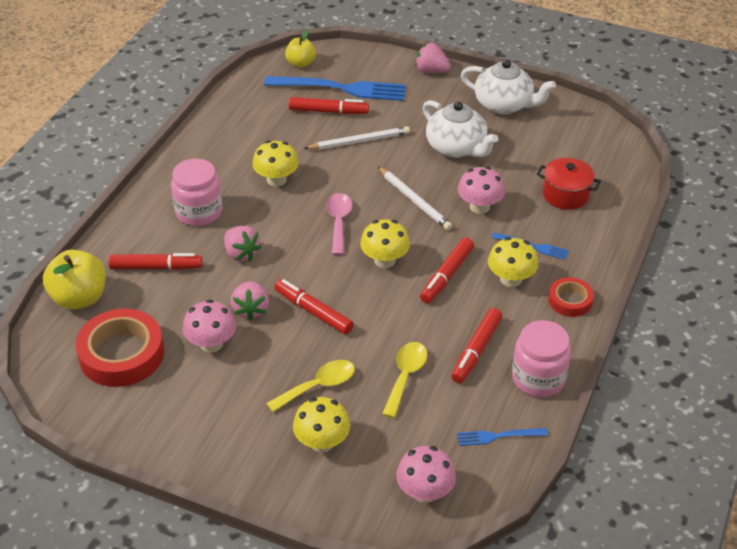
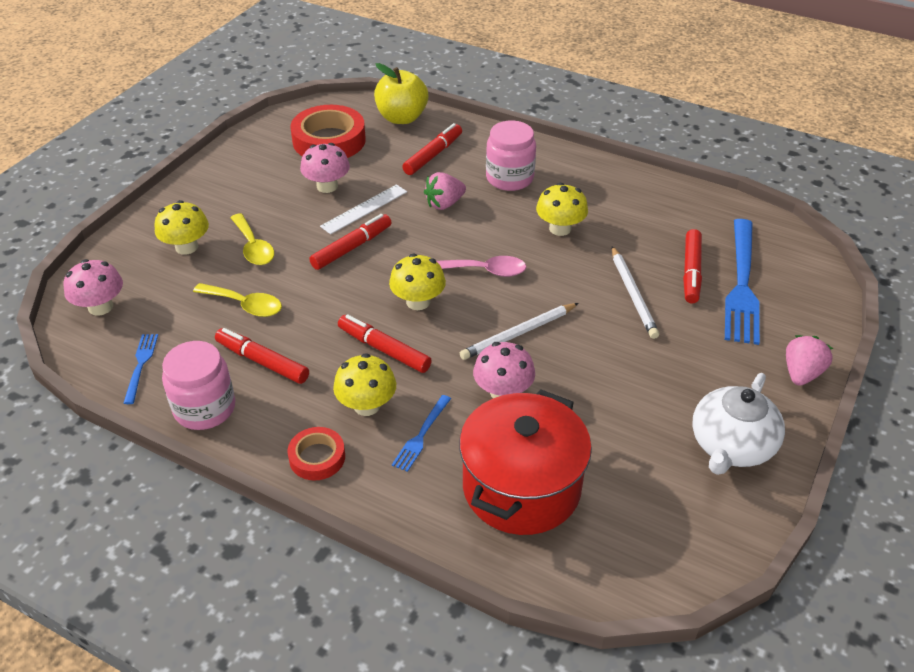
camera: 95 degrees right, 0 degrees up
red marker [109,253,203,270] -> red marker turned 150 degrees counterclockwise [402,123,462,175]
pink strawberry [230,281,269,321] -> white ruler [320,184,407,234]
yellow apple [285,30,316,68] -> none
white teapot [423,100,498,158] -> none
red pot [537,158,601,210] -> red pot [459,389,592,535], size x1.77

